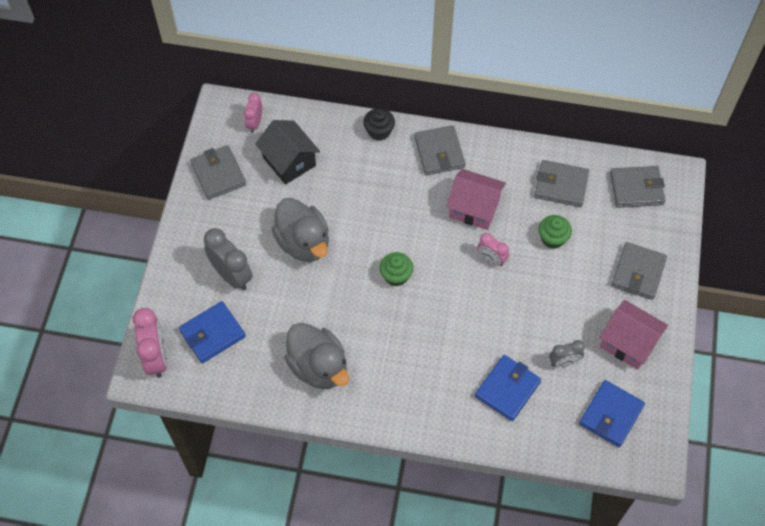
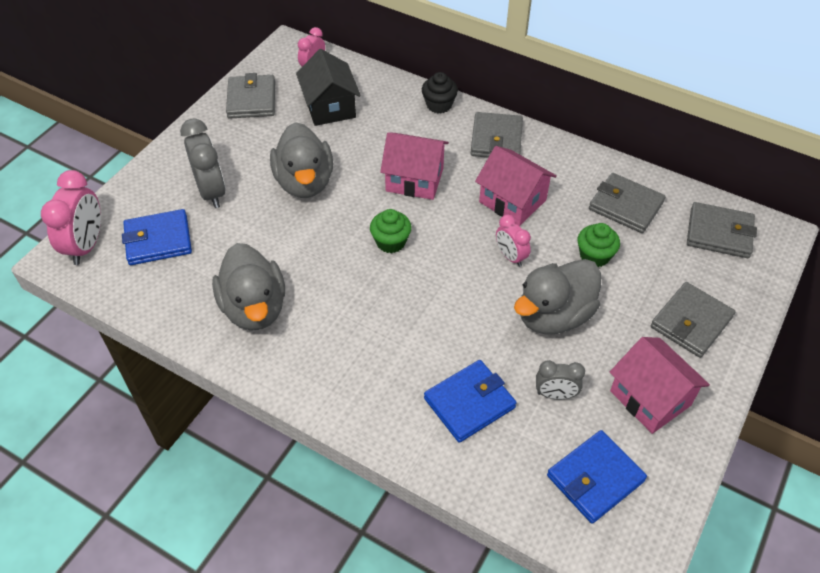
camera: 20 degrees right, 10 degrees down
none -> pink house [380,132,449,200]
none -> grey duck [514,259,601,334]

